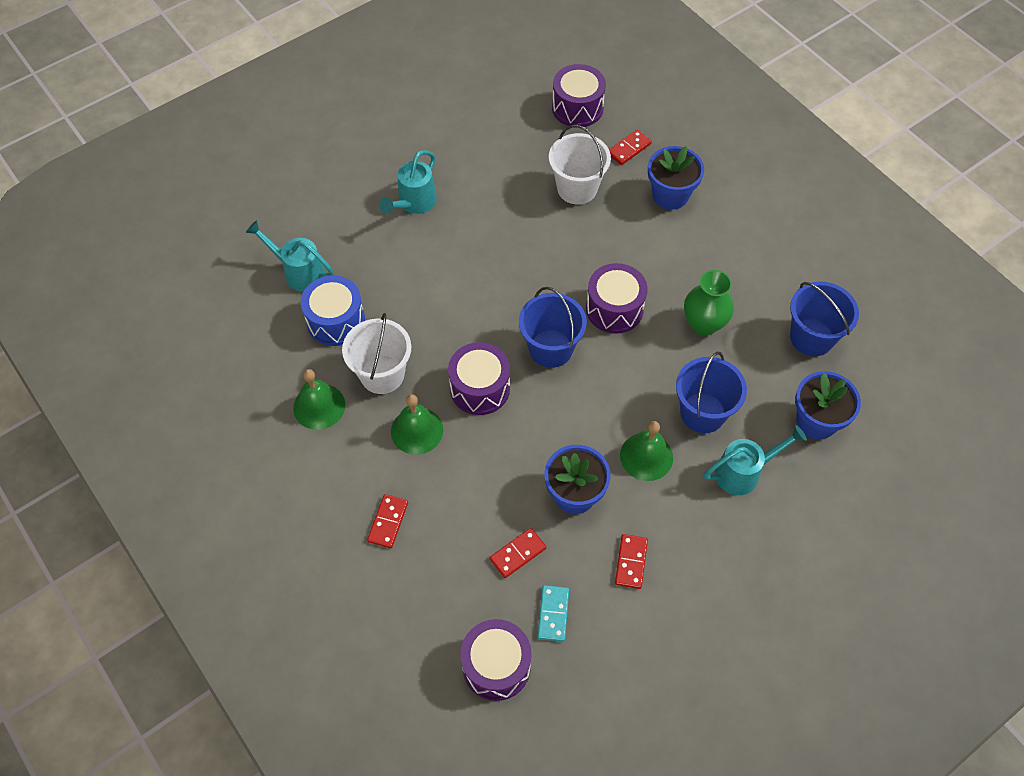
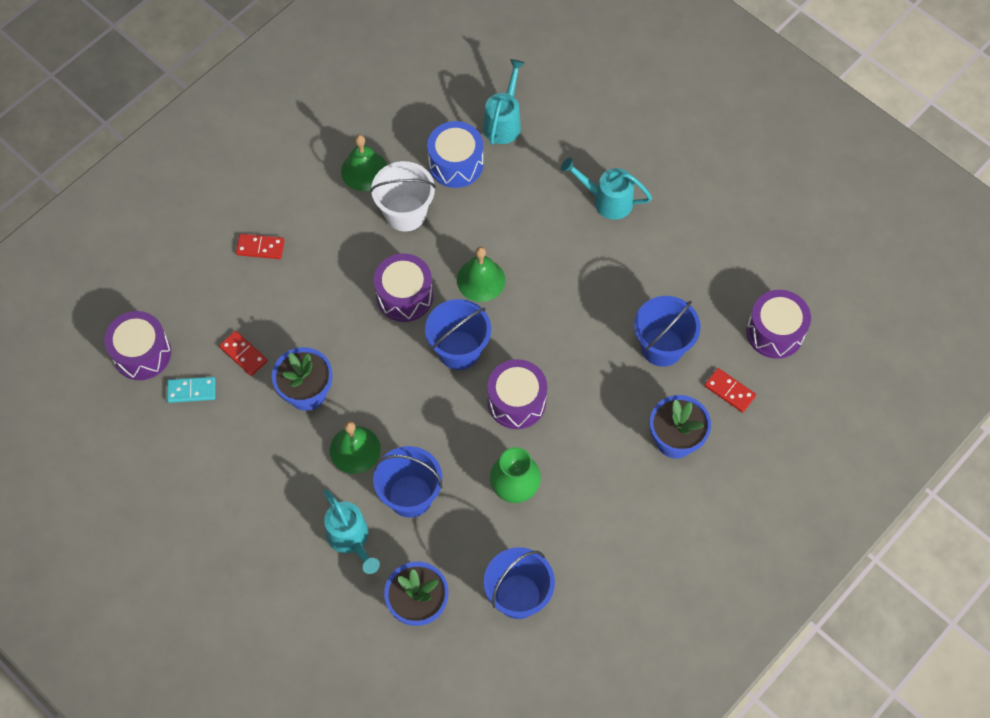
camera: 80 degrees right, 5 degrees up
green bell [391,394,443,455] -> green bell moved to [457,247,505,302]
white bucket [549,125,611,204] -> blue bucket [634,296,701,367]
red domino [615,534,648,589] -> none

